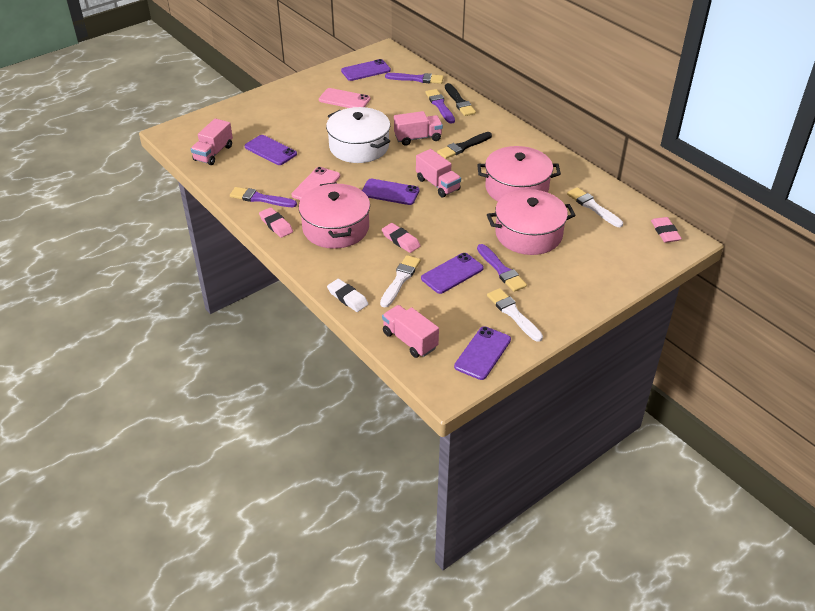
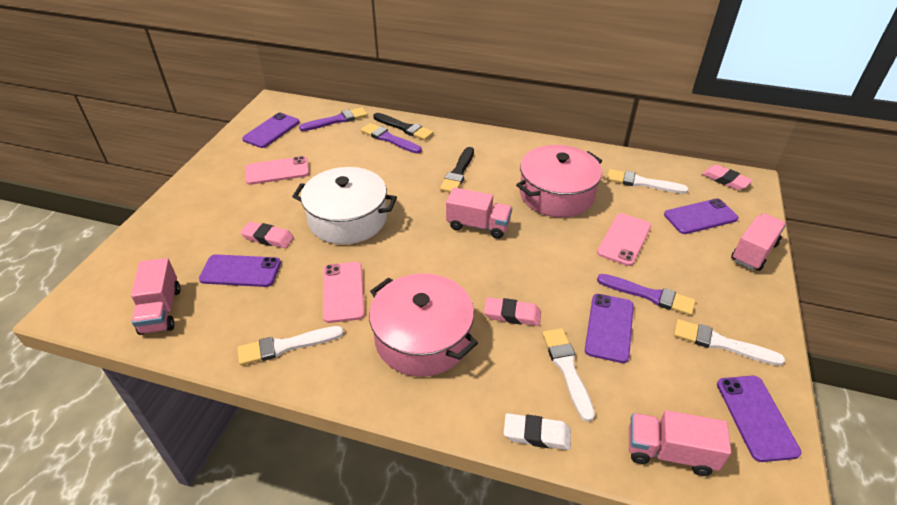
camera: 35 degrees left, 0 degrees up
purple brush [230,187,297,207] -> white brush [237,326,344,365]
pink eraser [259,207,293,238] -> pink eraser moved to [240,222,294,248]
purple phone [362,179,419,205] -> purple phone moved to [664,198,738,234]
pink truck [394,111,443,146] -> pink truck moved to [731,213,786,271]
pink pot [487,189,576,255] -> pink phone [597,213,651,266]

